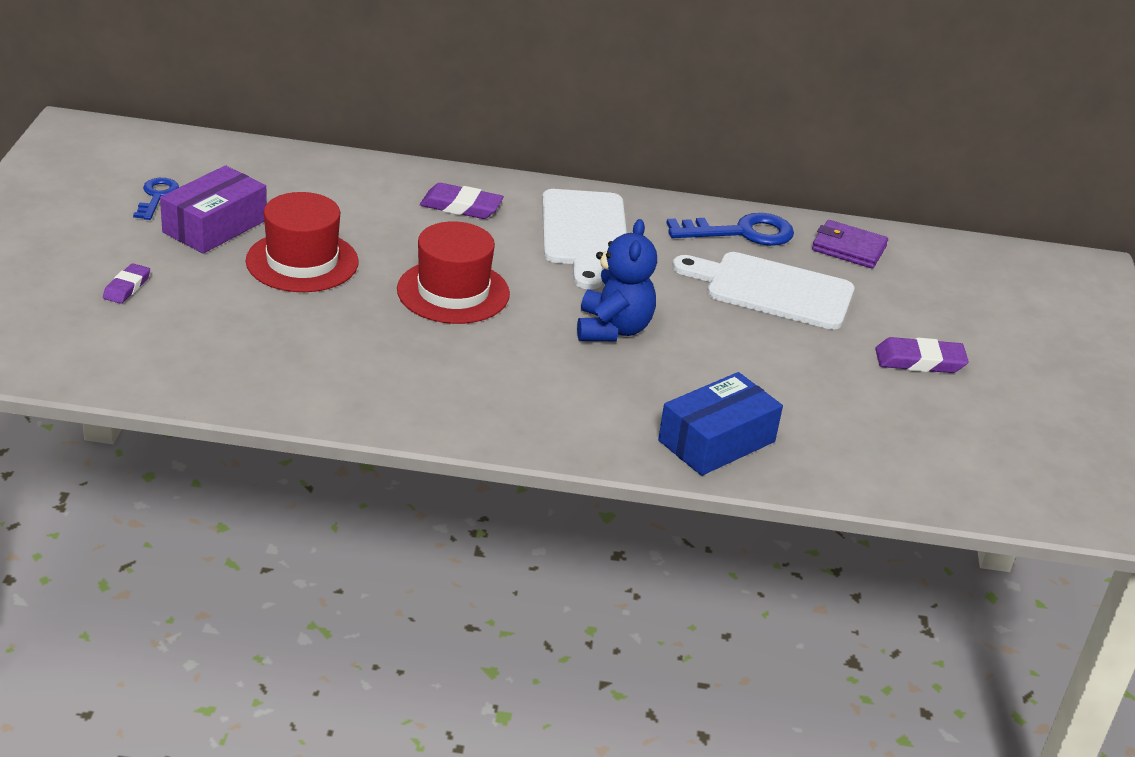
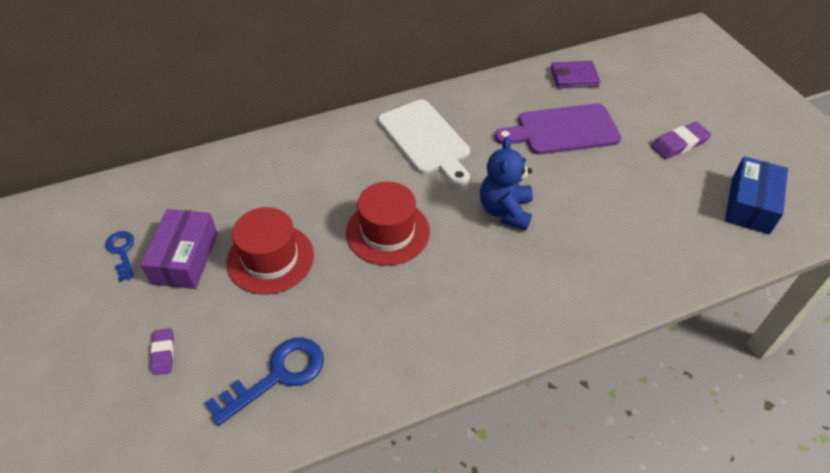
camera: 25 degrees left, 15 degrees up
purple eraser [420,183,504,219] -> none
blue teddy bear [577,219,657,341] -> blue teddy bear turned 150 degrees counterclockwise [480,137,533,230]
blue box [658,372,783,476] -> blue box moved to [725,156,788,234]
blue key [666,213,794,246] -> blue key moved to [205,338,324,426]
white cutting board [672,252,854,330] -> purple cutting board [495,103,621,155]

